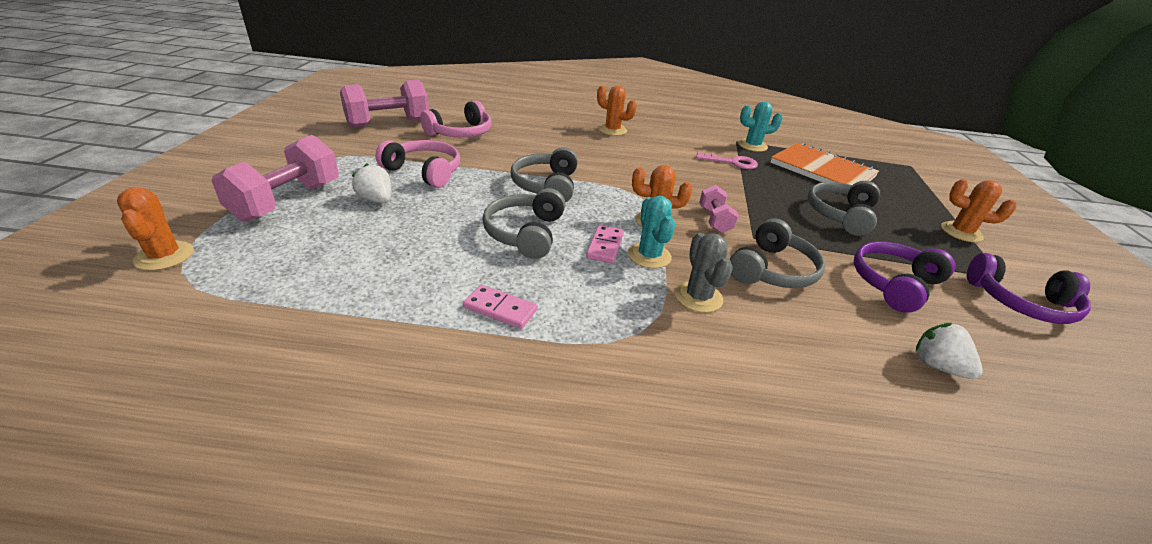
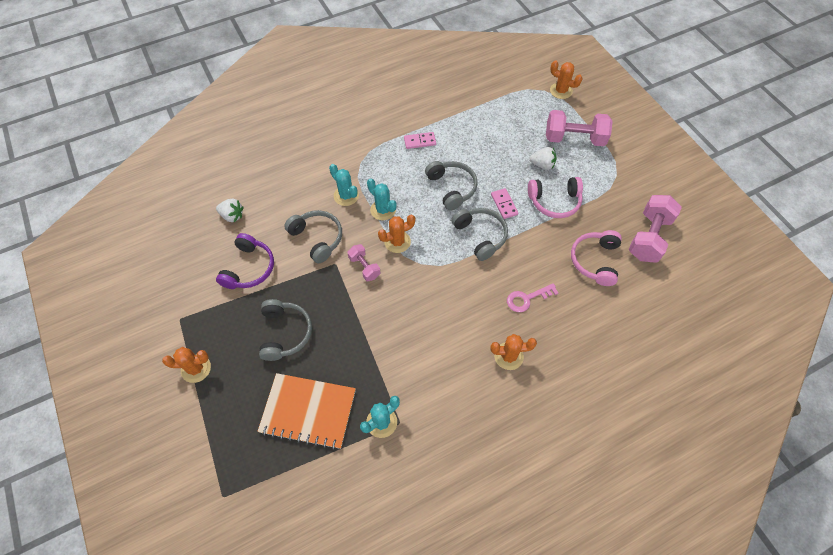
camera: 150 degrees right, 25 degrees up
pink dumbbell [212,135,339,222] -> pink dumbbell turned 75 degrees counterclockwise [546,110,613,146]
pink domino [586,225,624,263] -> pink domino moved to [491,188,518,219]
grey cactus [675,233,733,313] -> turquoise cactus [329,164,359,206]
pink key [696,151,758,169] -> pink key moved to [507,283,558,312]
grey headphones [729,219,825,288] -> grey headphones turned 135 degrees clockwise [284,210,342,263]
purple headphones [967,253,1091,324] -> none

